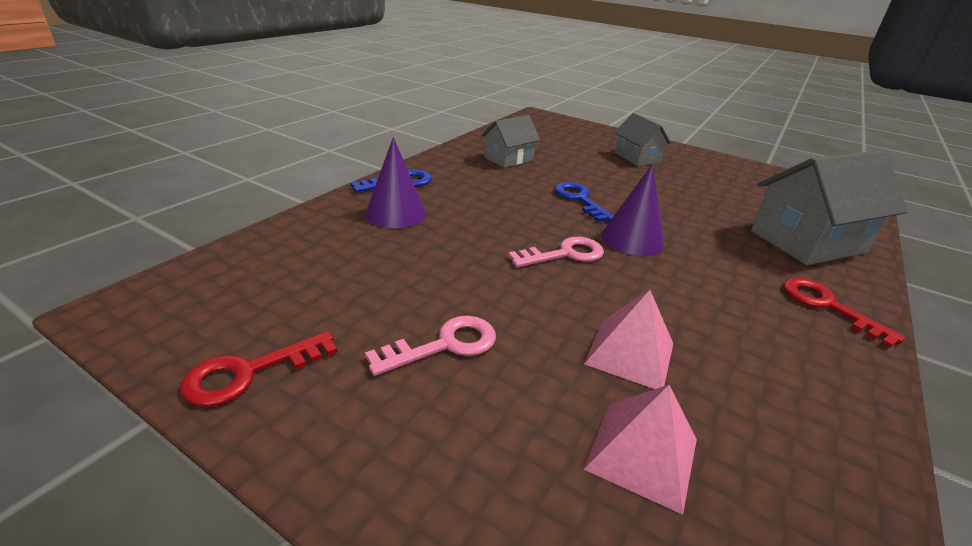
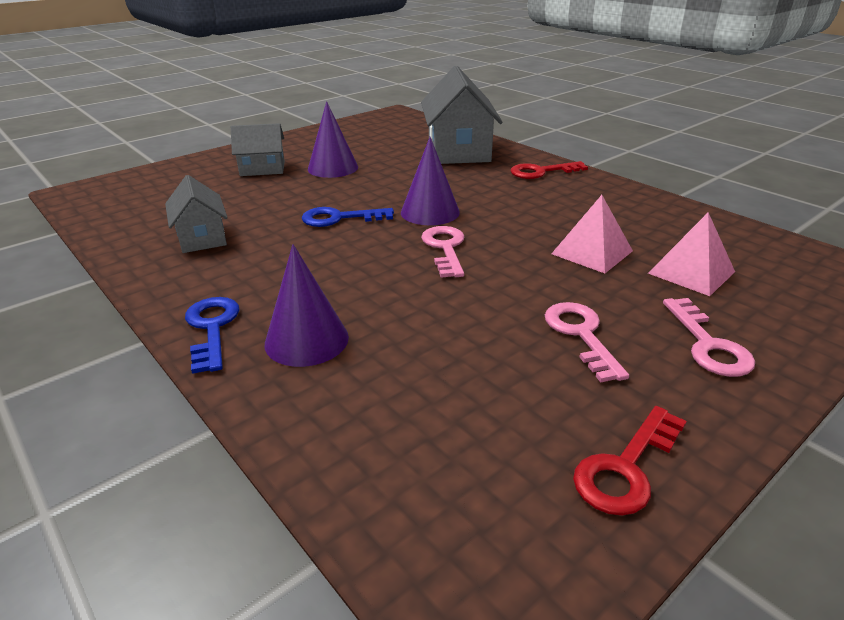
camera: 70 degrees left, 0 degrees up
red key [180,331,338,407] -> red key turned 60 degrees clockwise [573,406,687,516]
none -> purple cone [308,101,358,178]
none -> pink key [663,298,755,377]

